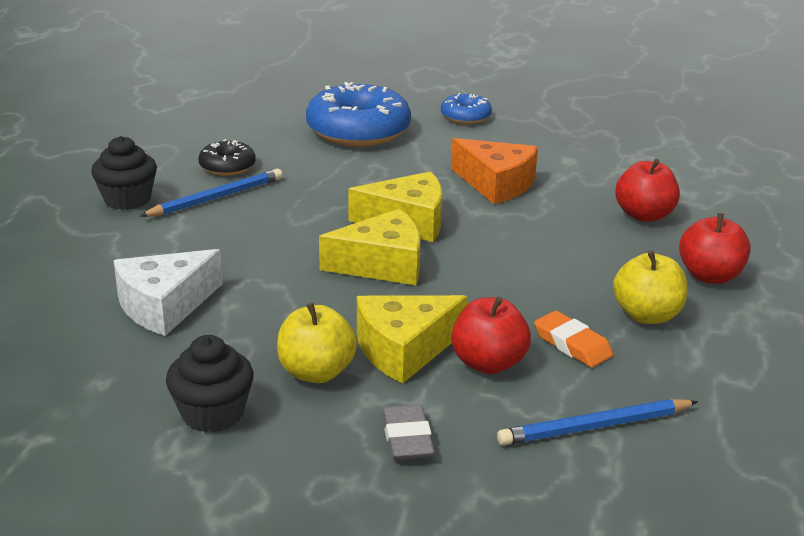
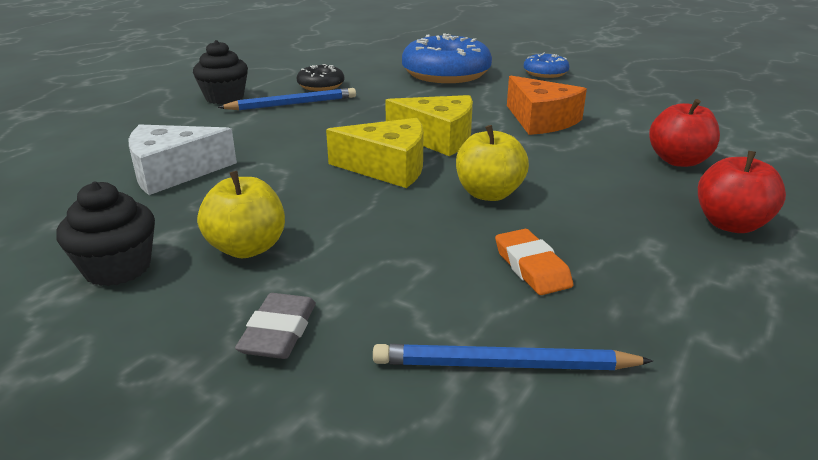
camera: 20 degrees right, 0 degrees up
yellow cheese [357,295,467,384] -> none
red apple [451,297,531,374] -> none
yellow apple [613,251,688,324] -> yellow apple moved to [456,125,529,201]

